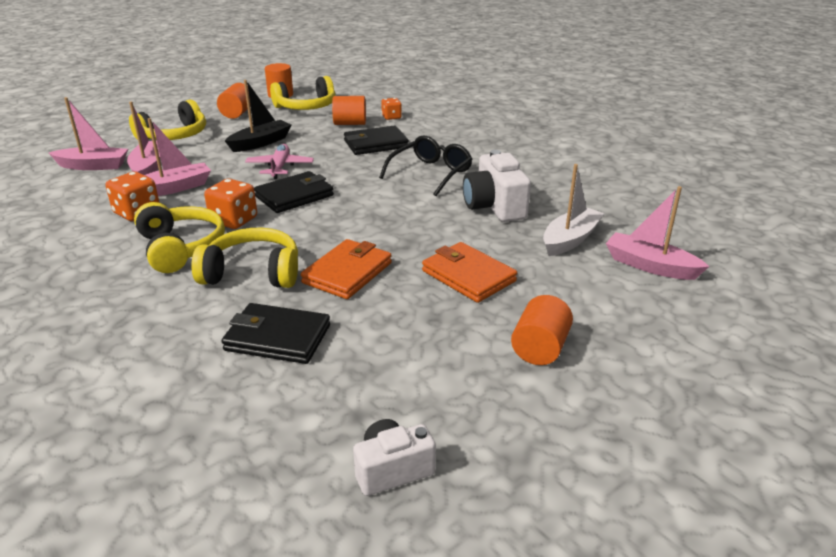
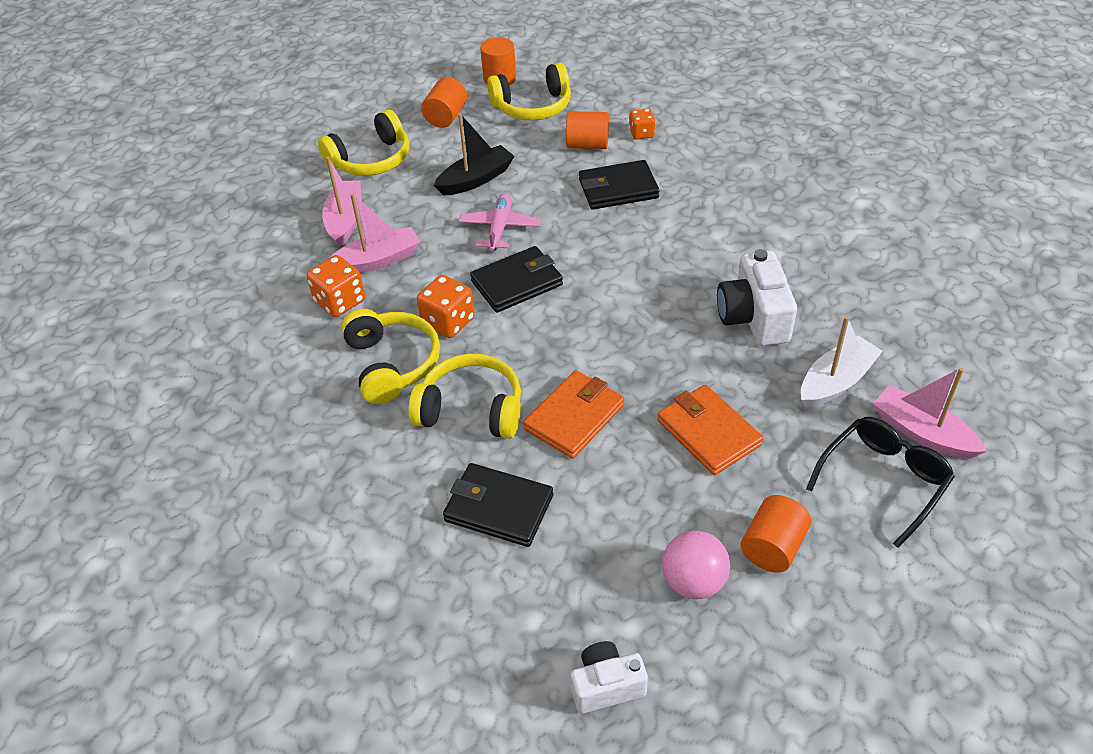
camera: 10 degrees right, 15 degrees up
pink boat [48,97,128,170] -> none
black glasses [379,135,472,196] -> black glasses moved to [806,417,955,548]
none -> pink ball [662,531,730,599]

